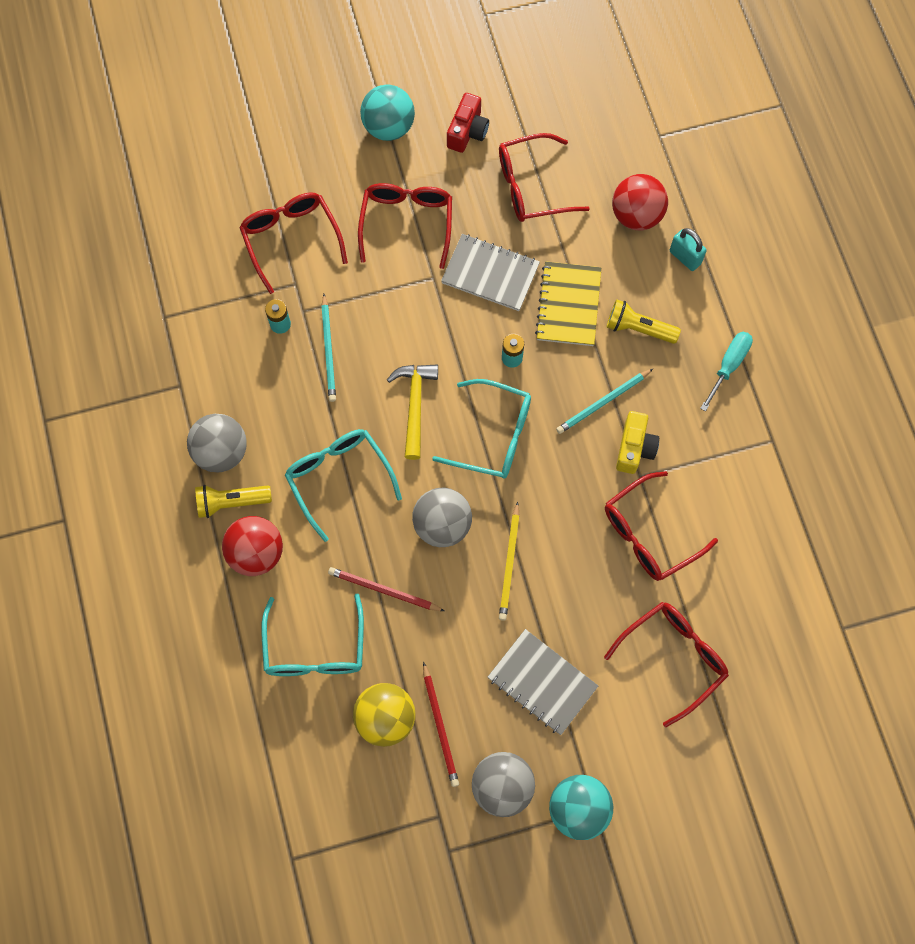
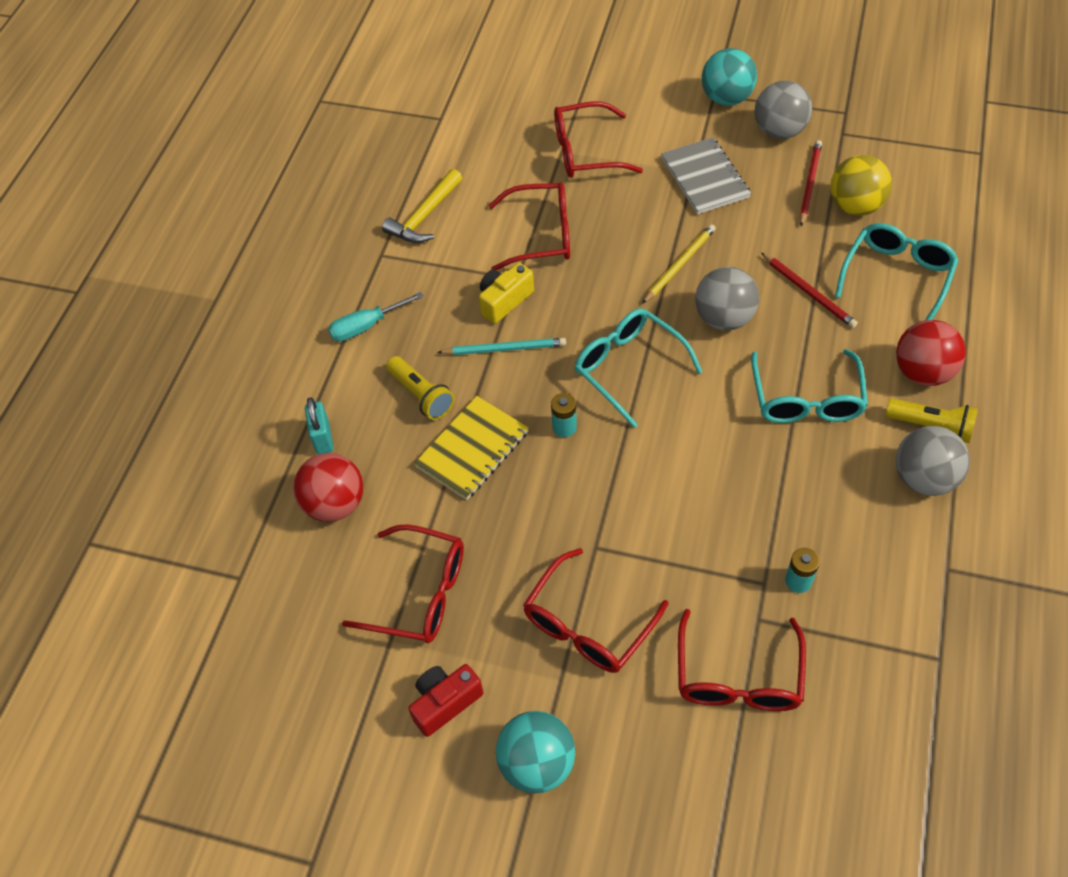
camera: 145 degrees left, 15 degrees down
turquoise pencil [321,294,336,402] -> none
yellow hammer [387,365,438,460] -> yellow hammer moved to [382,169,462,243]
grey notebook [441,234,540,311] -> none

